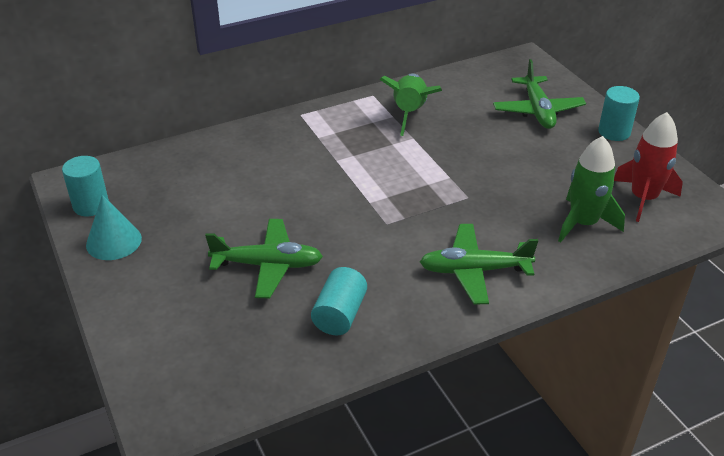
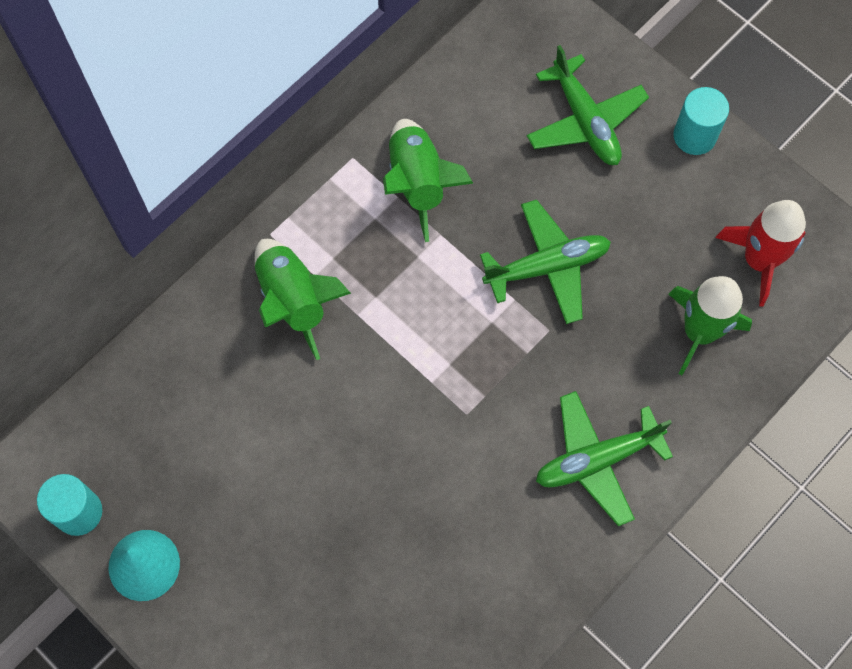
camera: 20 degrees left, 30 degrees up
green plane [205,219,323,298] -> green plane moved to [480,200,611,324]
turquoise cylinder [311,267,367,335] -> none
none -> green rocket [255,239,351,360]

